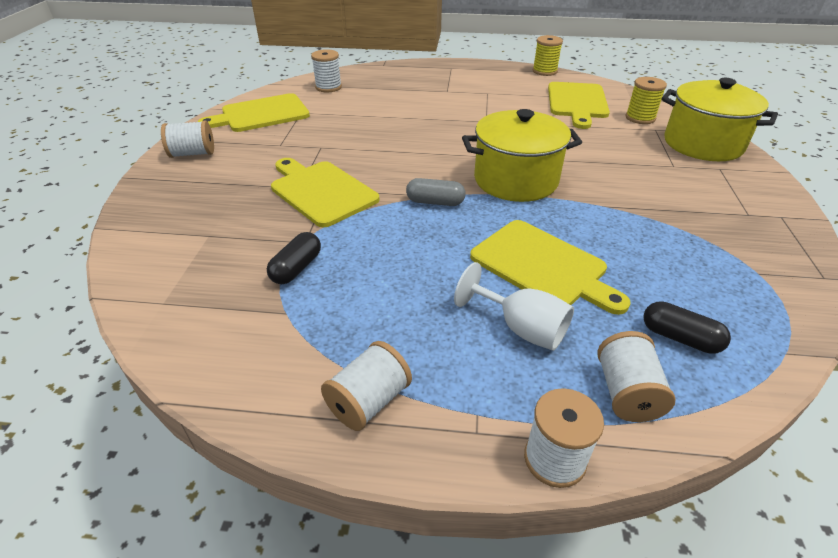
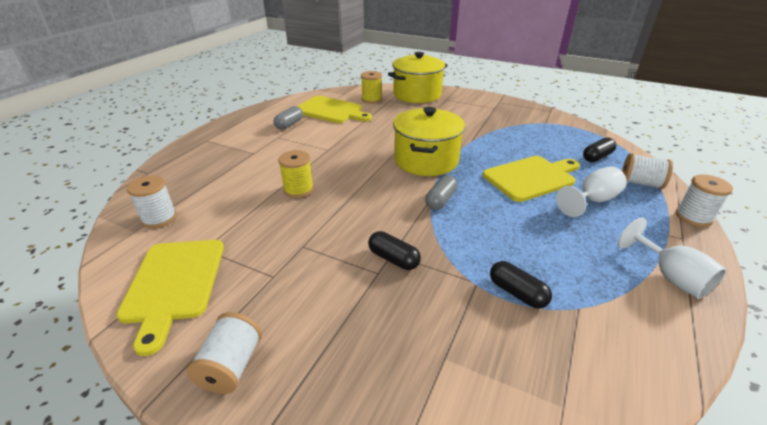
camera: 70 degrees left, 5 degrees down
yellow cutting board [271,158,380,227] -> black capsule [368,231,421,270]
white spool [321,341,412,431] -> white goblet [618,217,726,299]
yellow spool [533,35,563,76] -> yellow spool moved to [278,150,314,198]
none -> grey capsule [273,106,303,130]

